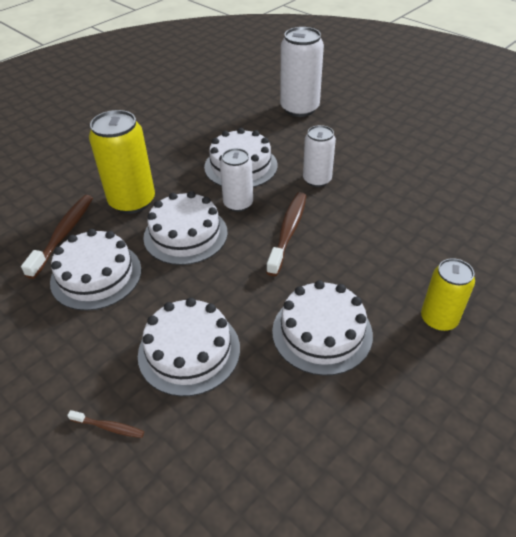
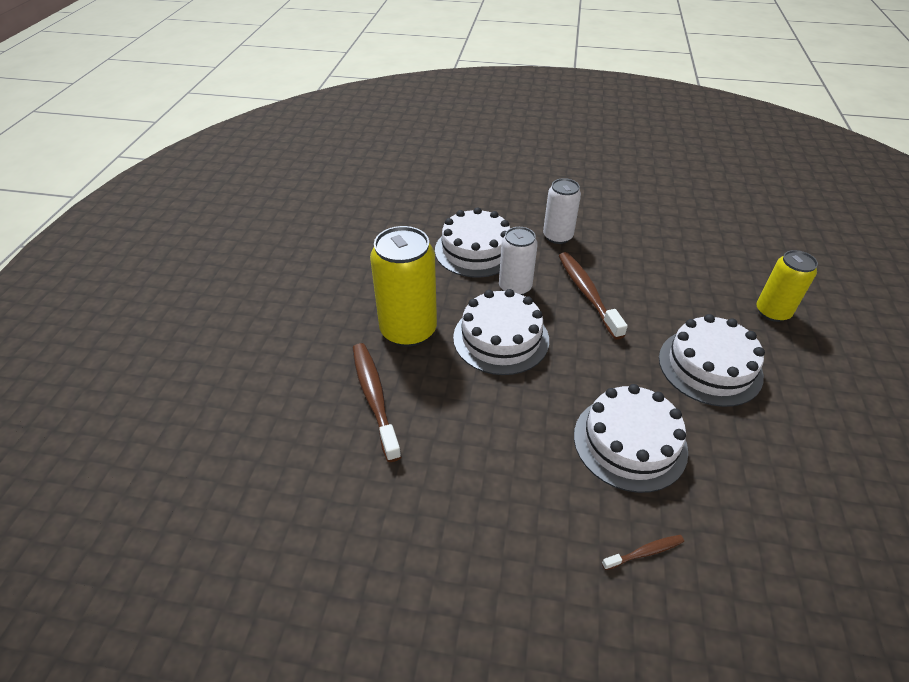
camera: 35 degrees left, 0 degrees up
white cake [50,229,142,311] -> none
white can [280,27,324,117] -> none

